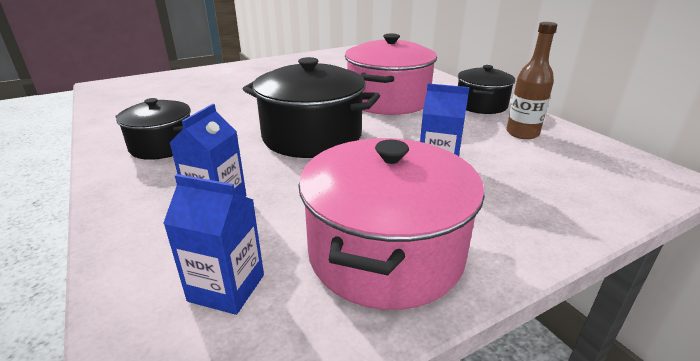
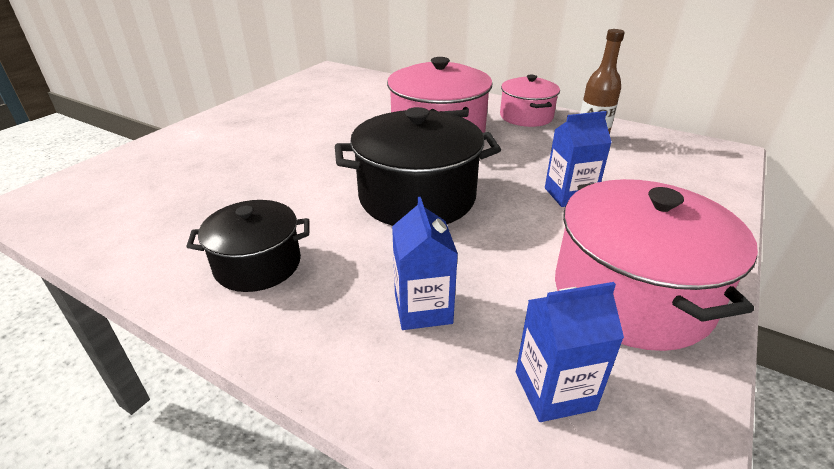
camera: 30 degrees left, 5 degrees up
black pot [458,65,515,114] -> pink pot [500,75,560,127]

